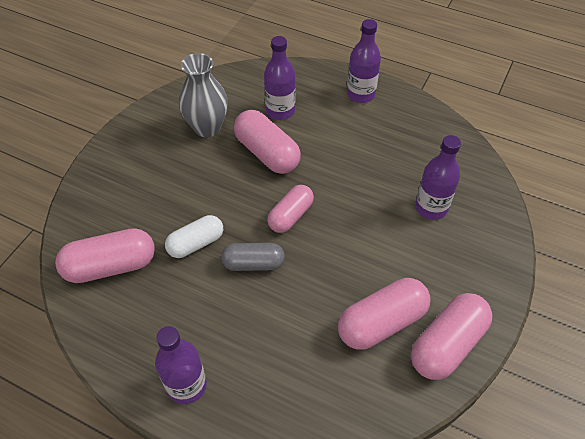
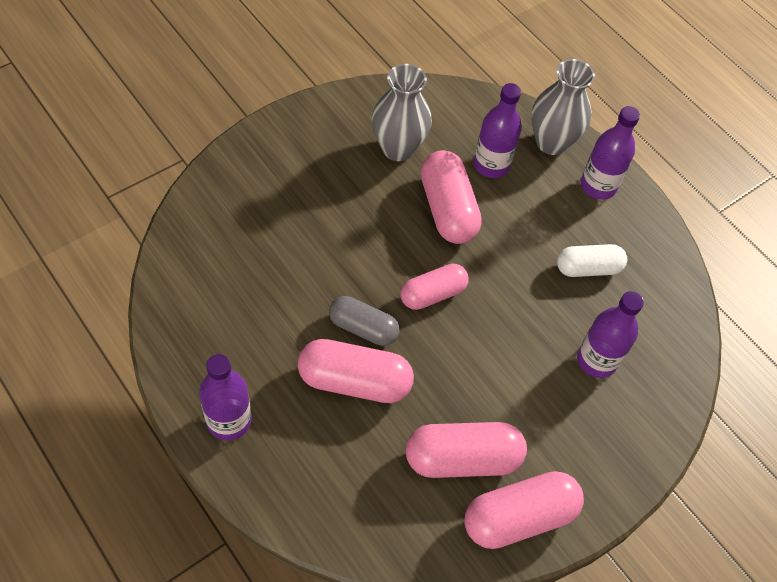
camera: 20 degrees right, 5 degrees up
pink capsule [55,228,155,283] -> pink capsule moved to [298,339,414,403]
white capsule [165,215,223,258] -> white capsule moved to [557,244,627,277]
none -> grey vase [531,59,595,155]

